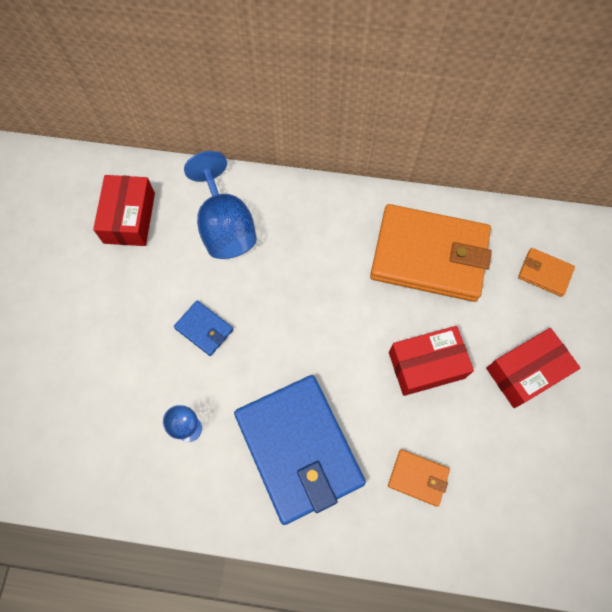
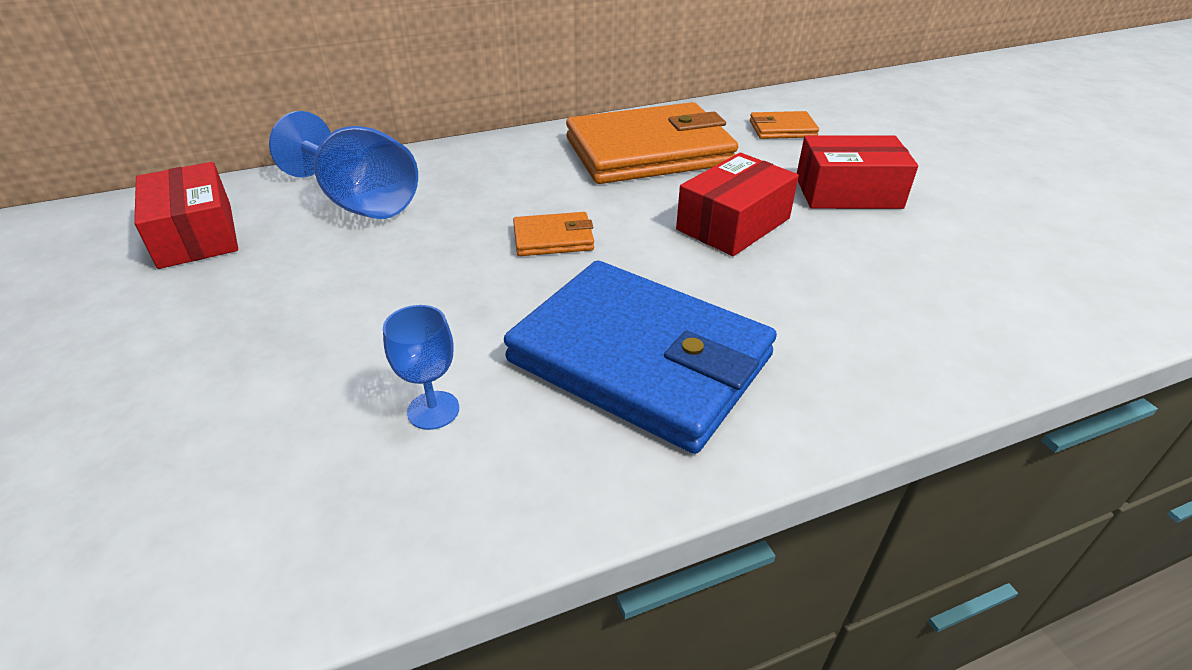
camera: 30 degrees left, 30 degrees down
blue wallet [174,301,233,356] -> none
orange wallet [388,449,450,507] -> orange wallet moved to [513,212,594,256]
red box [486,328,580,408] -> red box turned 60 degrees clockwise [797,135,918,209]

